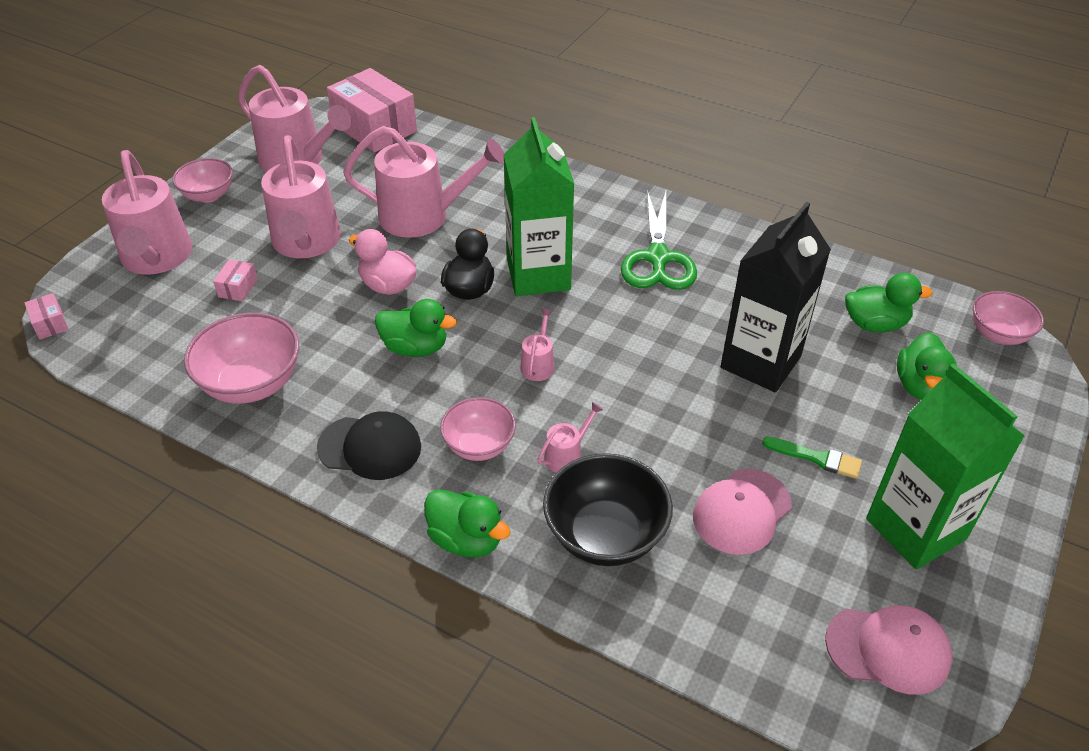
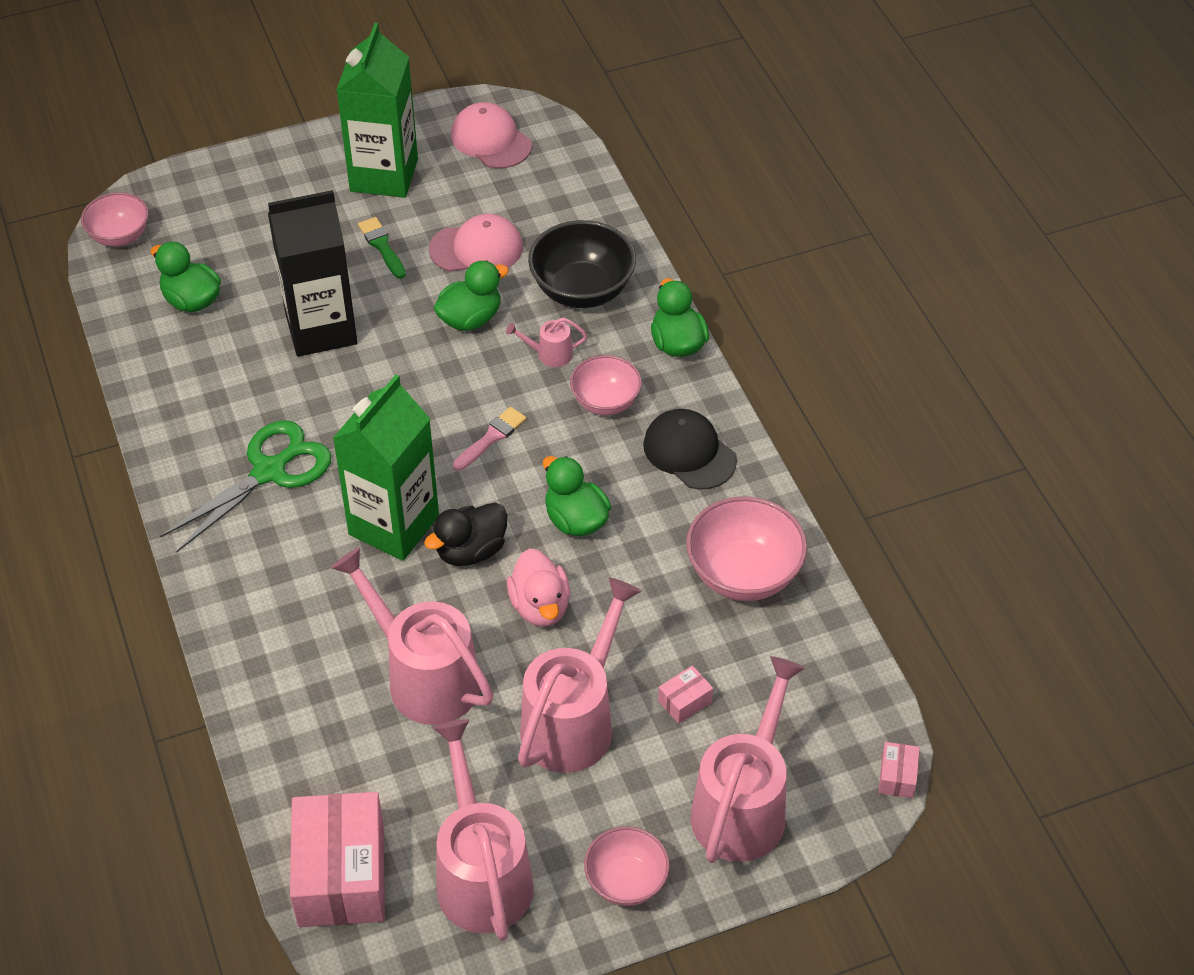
camera: 140 degrees left, 5 degrees up
pink watering can [520,309,554,381] -> pink brush [453,407,527,471]
green duck [897,332,957,400] -> green duck moved to [434,261,509,331]

